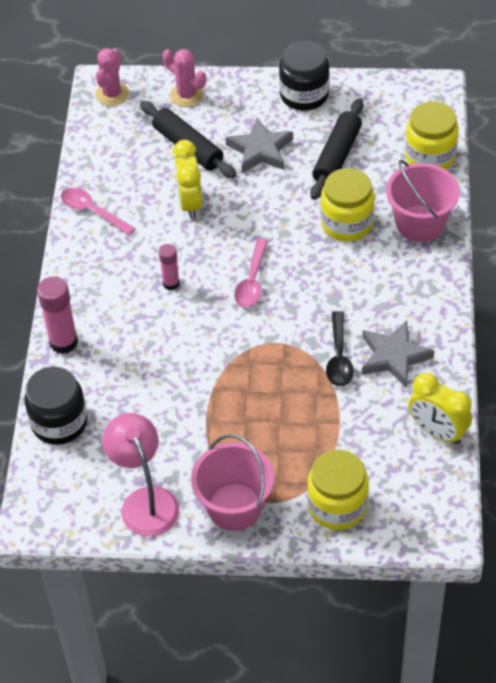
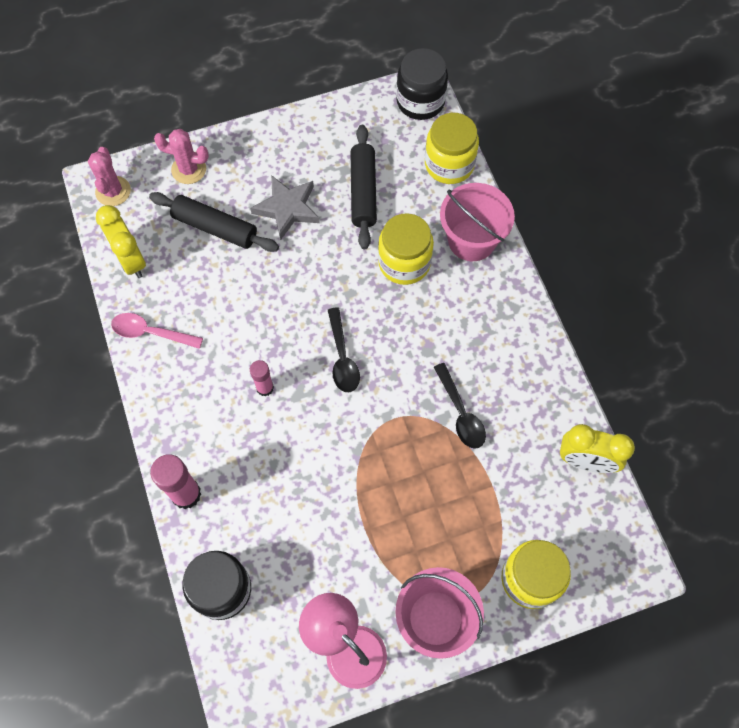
camera: 25 degrees left, 15 degrees up
yellow clock [173,140,202,219] -> yellow clock moved to [96,205,146,278]
pink spoon [234,238,268,307] -> black spoon [328,308,360,392]
black jar [279,41,330,111] -> black jar moved to [396,48,448,120]
grey star [362,320,434,387] -> none

